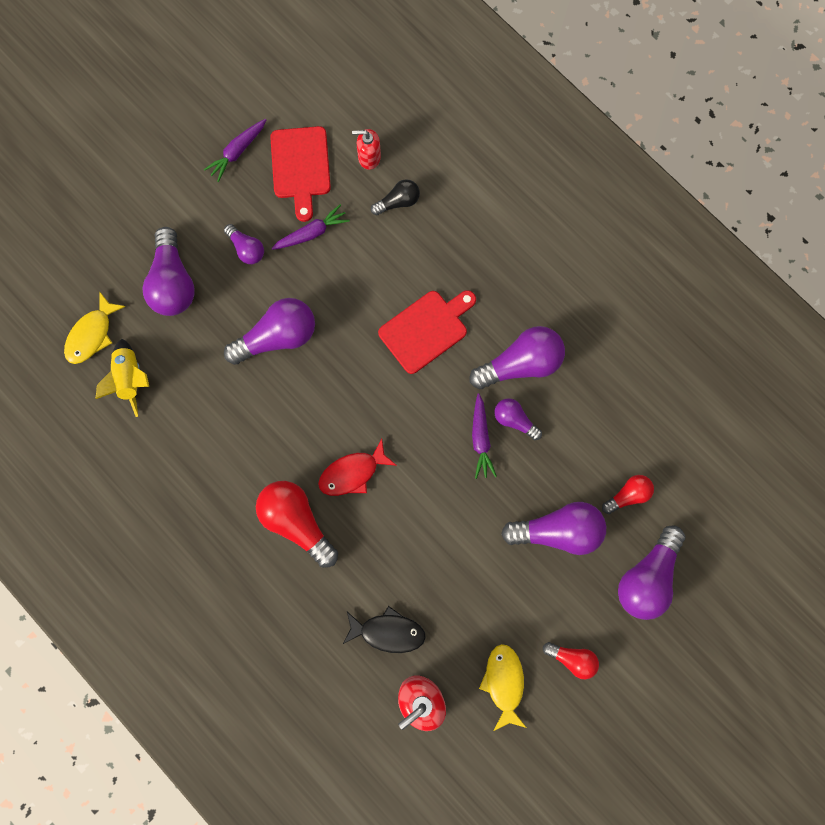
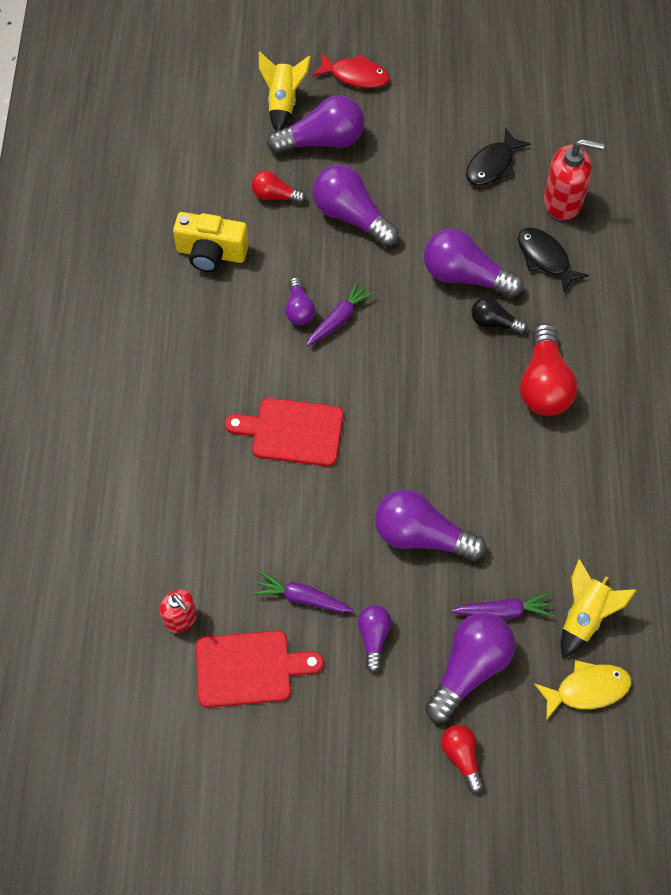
camera: 135 degrees left, 15 degrees down
purple carrot [204,119,266,182] -> purple carrot moved to [451,592,554,619]
red cutting board [270,126,331,222] -> red cutting board turned 45 degrees clockwise [196,630,323,708]
red fish [318,439,397,496] -> red fish moved to [312,53,390,88]
black light bulb [371,179,420,216] -> black light bulb moved to [472,297,528,334]
purple light bulb [470,326,565,389] -> purple light bulb moved to [424,228,523,298]
yellow fish [479,644,527,731] -> black fish [466,127,531,185]
red light bulb [543,642,599,679] -> red light bulb moved to [441,725,484,793]
none -> yellow camera [173,212,249,272]
none -> yellow rocket [259,51,311,131]

